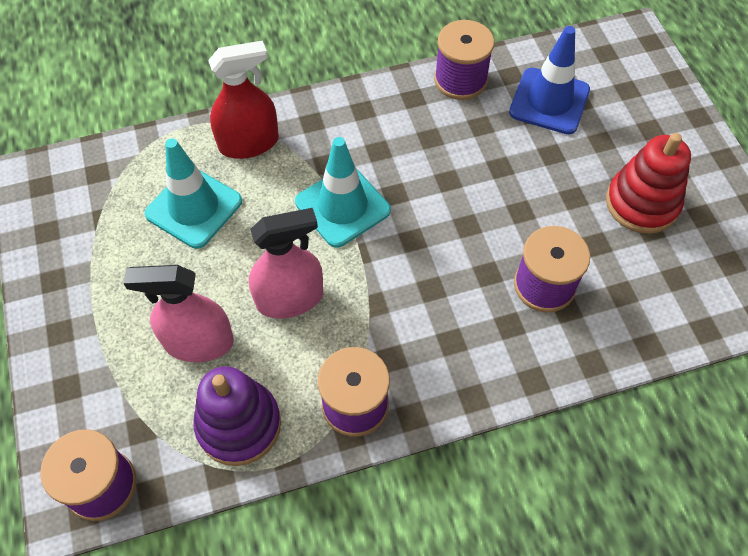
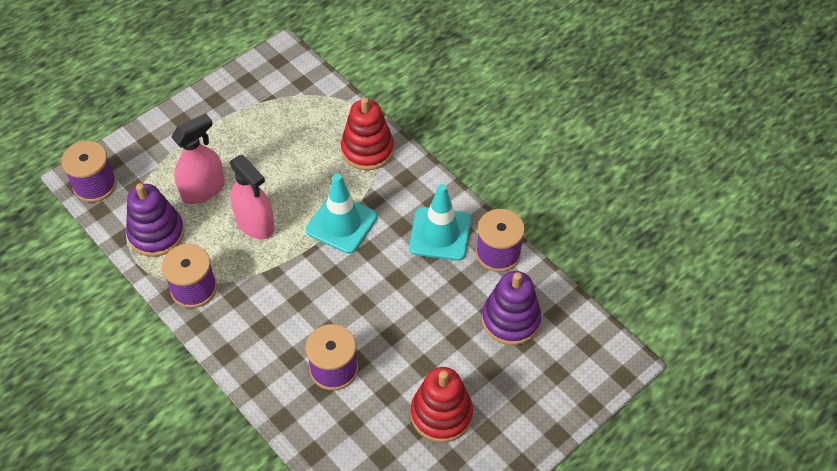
camera: 65 degrees right, 5 degrees down
pink spray bottle [123,265,234,362] -> pink spray bottle turned 75 degrees clockwise [171,113,225,204]
turquoise traffic cone [145,138,242,249] -> turquoise traffic cone moved to [409,184,471,261]
red spray bottle [208,41,279,159] -> red stacking toy [341,97,394,171]
blue traffic cone [509,26,590,134] -> purple stacking toy [482,271,541,345]

